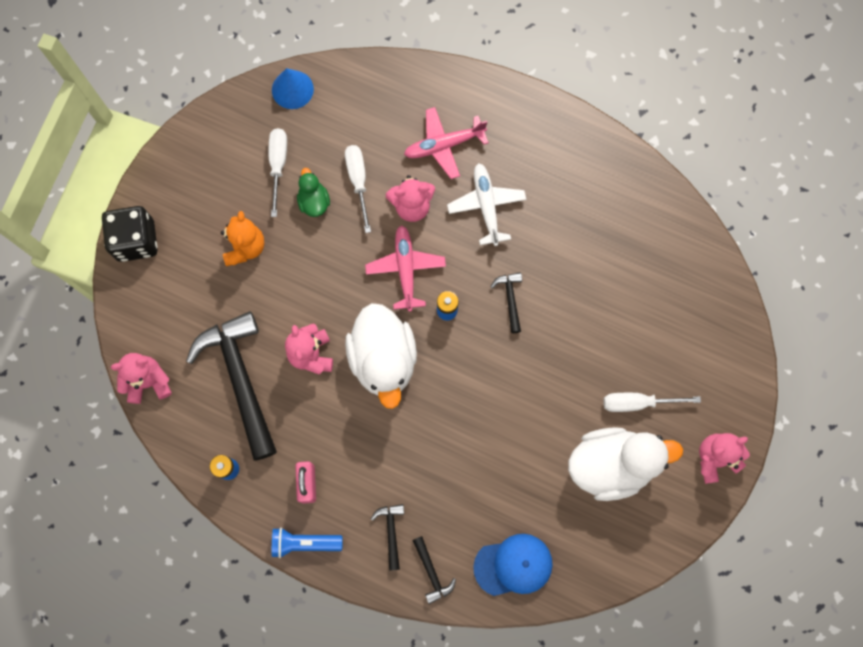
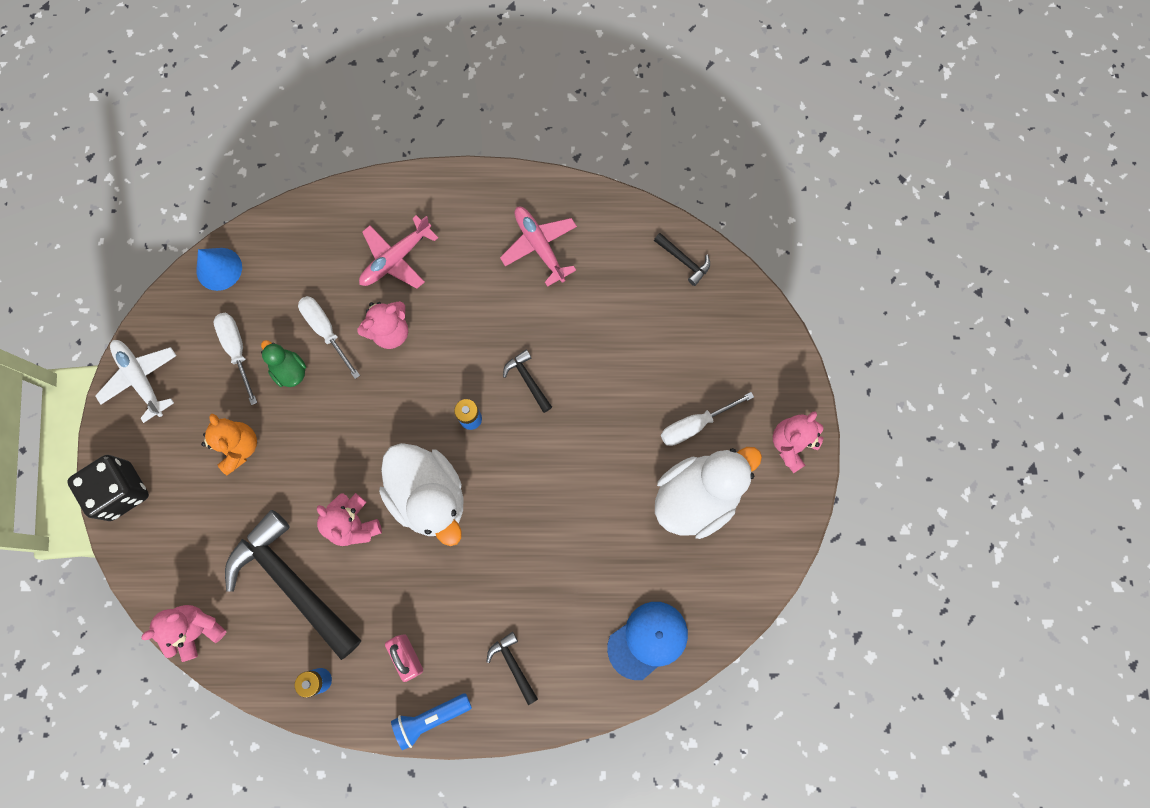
camera: 25 degrees left, 0 degrees up
pink plane [365,225,446,312] -> pink plane moved to [500,207,577,287]
black hammer [412,536,456,604] -> black hammer moved to [654,233,710,286]
white plane [447,163,526,246] -> white plane moved to [95,340,176,423]

